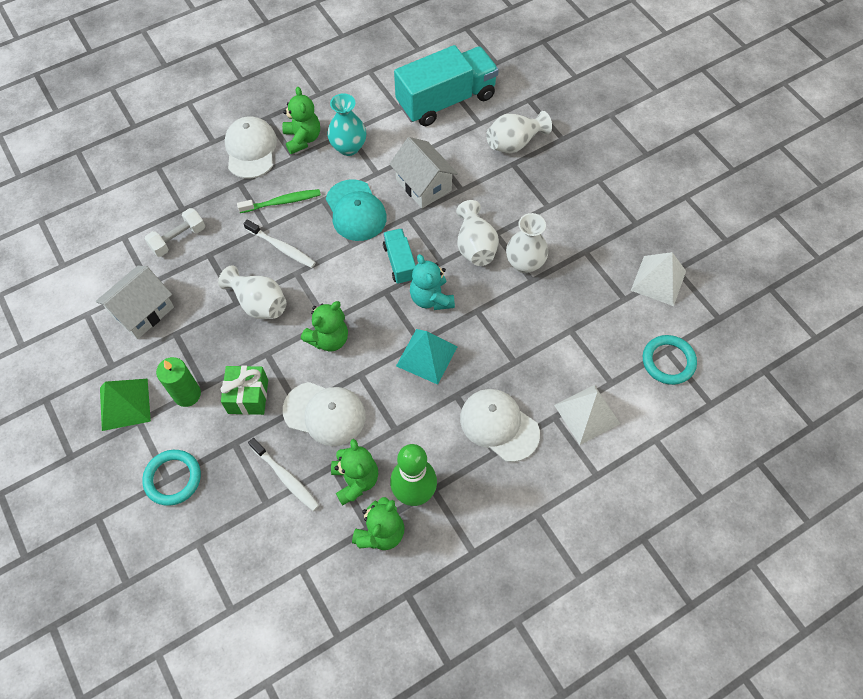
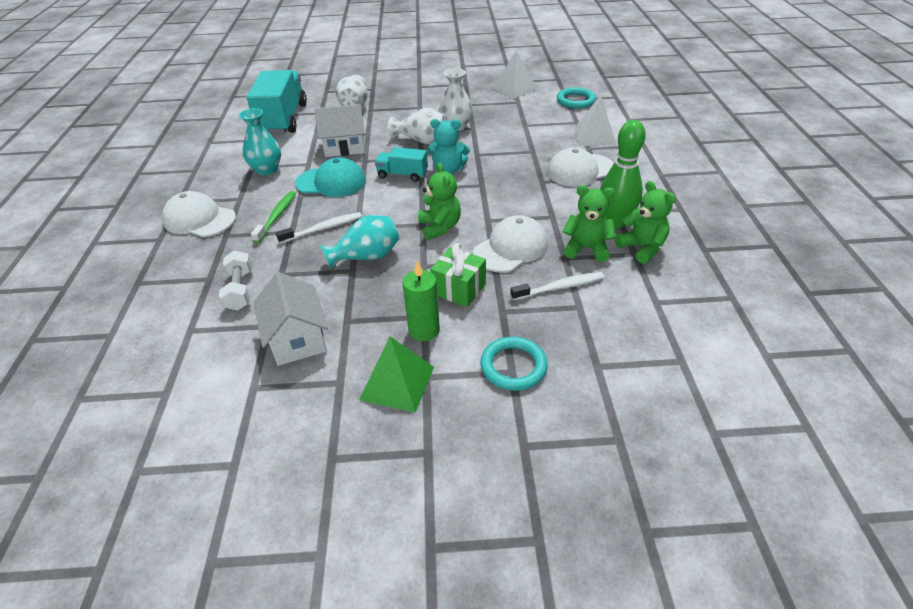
camera: 60 degrees left, 20 degrees down
white vase [218,265,286,319] -> turquoise vase [320,215,400,270]
green teddy bear [282,87,320,154] -> none
turquoise pyramid [396,329,457,385] -> none

